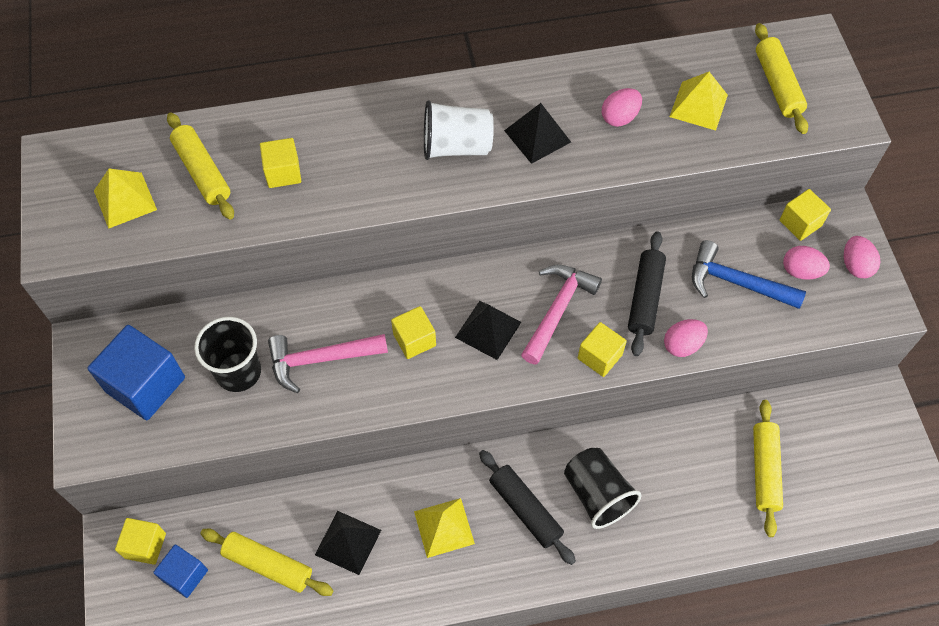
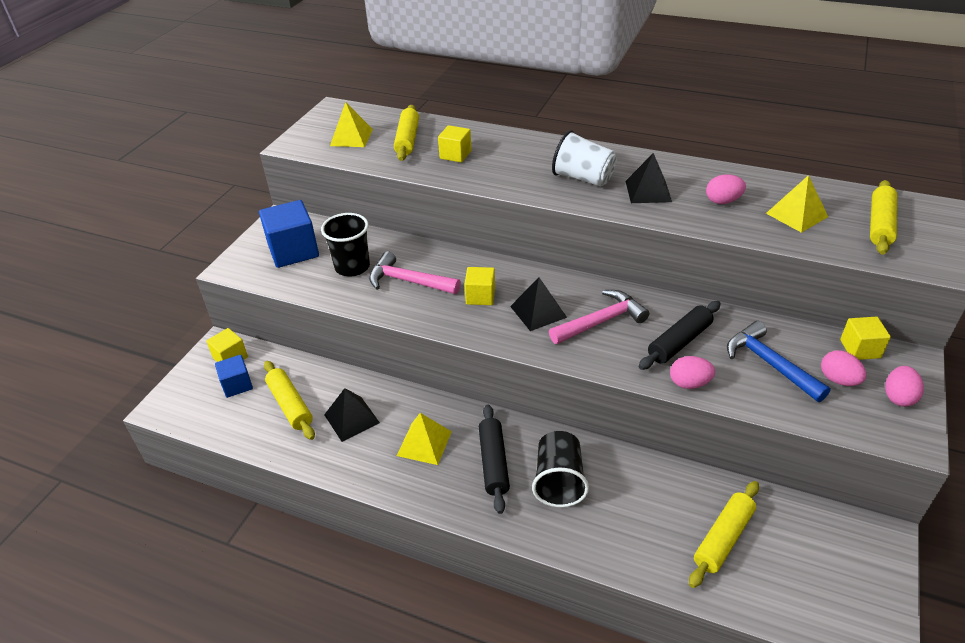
camera: 35 degrees right, 20 degrees down
yellow cube [578,322,627,377] -> none

